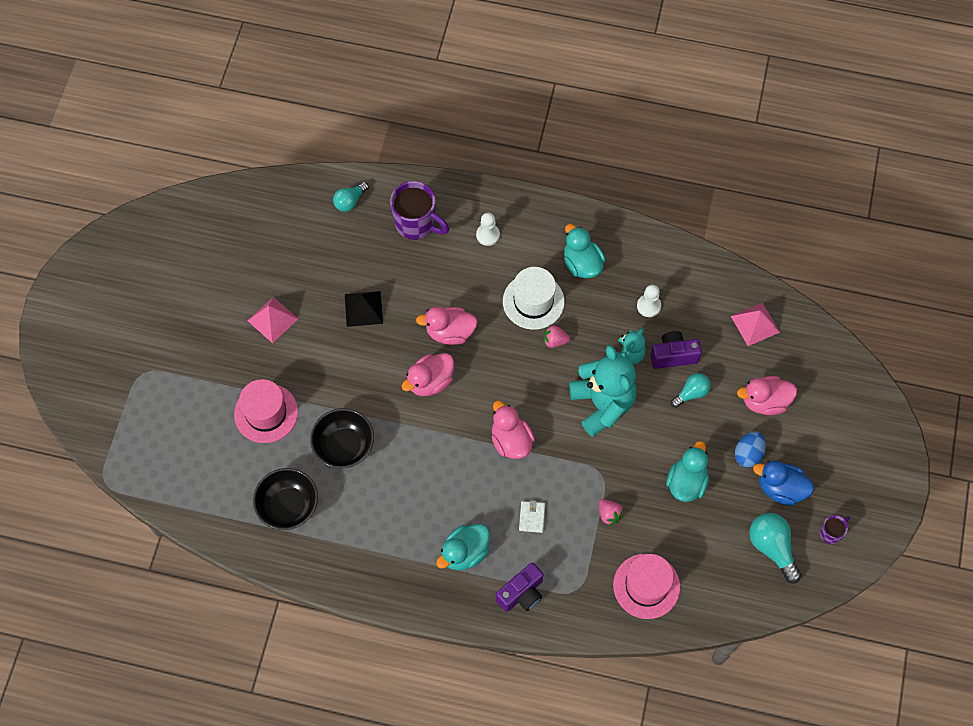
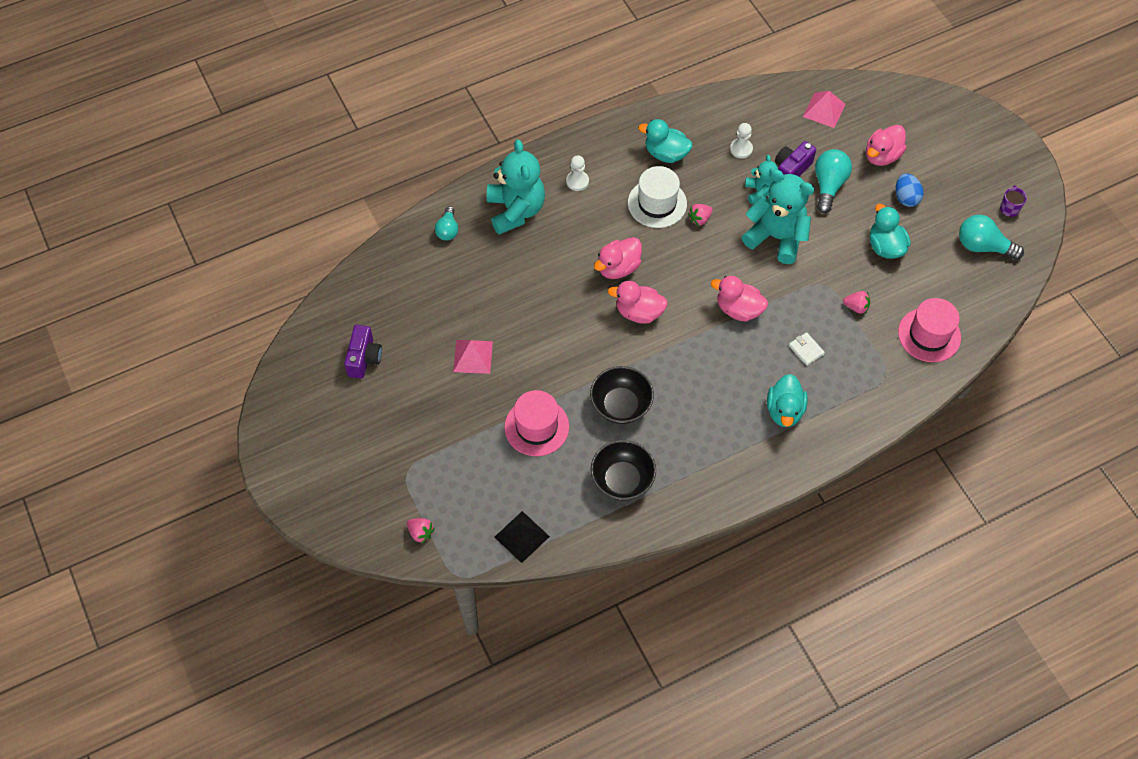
camera: 40 degrees left, 5 degrees down
black pyramid [345,291,383,327] -> black pyramid moved to [495,511,550,563]
purple mug [390,181,449,240] -> turquoise teddy bear [487,139,545,235]
pink duck [401,353,454,396] -> pink duck turned 90 degrees clockwise [608,281,668,324]
purple camera [496,562,543,612] -> purple camera moved to [344,325,382,378]
turquoise light bulb [671,373,711,408] -> turquoise light bulb [815,149,852,213], size x1.58
blue duck [753,460,814,506] -> none
none -> pink strawberry [407,518,435,544]

